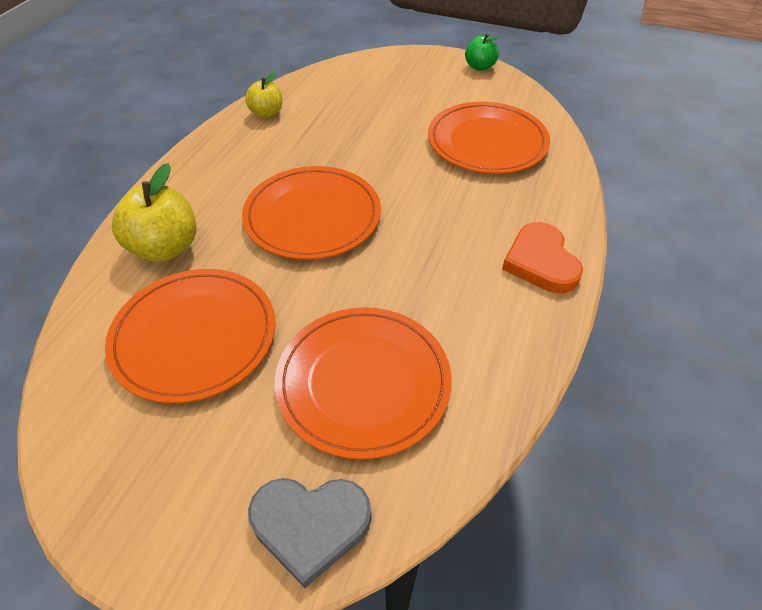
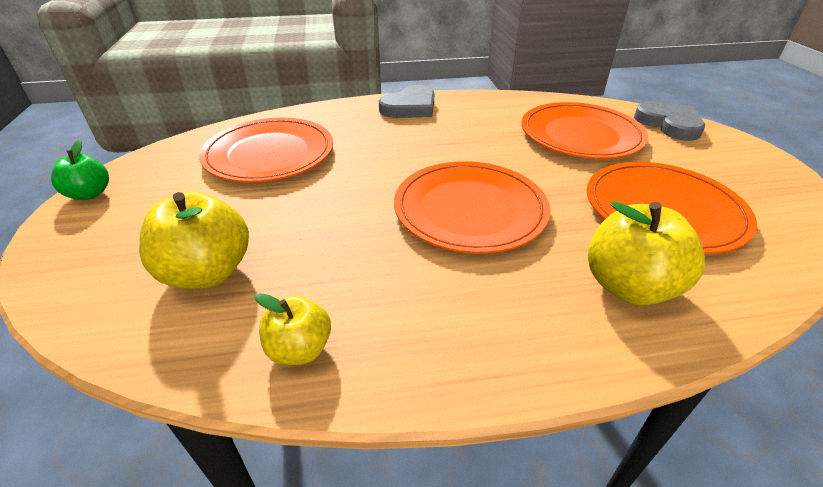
camera: 120 degrees left, 10 degrees down
orange heart [502,222,583,293] -> grey heart [379,85,435,118]
none -> yellow apple [139,191,249,289]

